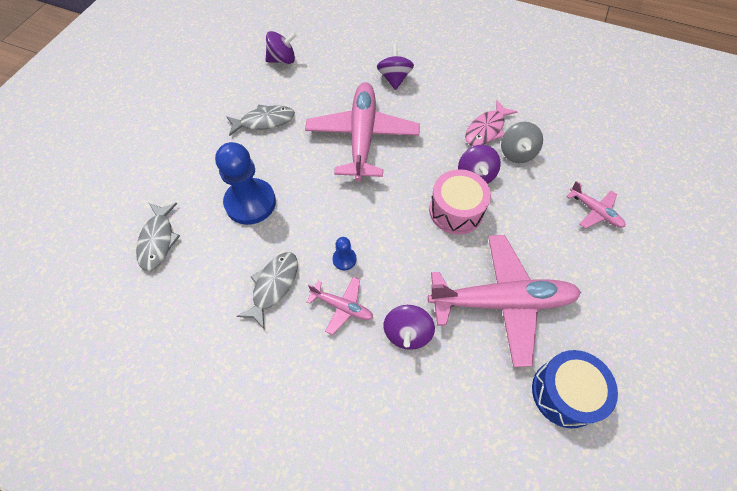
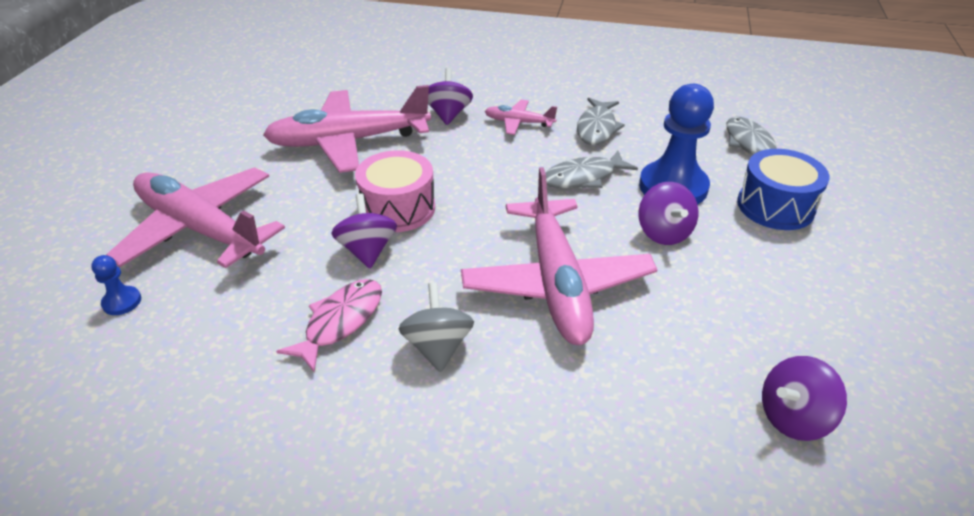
camera: 170 degrees right, 20 degrees down
grey fish [226,104,295,136] -> grey fish moved to [545,151,638,188]
blue pawn [332,237,357,270] -> blue pawn moved to [91,255,141,315]
purple spinning top [377,43,414,90] -> purple spinning top moved to [639,182,698,245]
grey spinning top [501,122,543,163] -> grey spinning top moved to [398,283,474,372]
blue drum [532,350,618,428] -> blue drum moved to [737,149,830,230]
pink plane [566,181,625,229] -> pink plane [106,167,285,268], size x2.16

